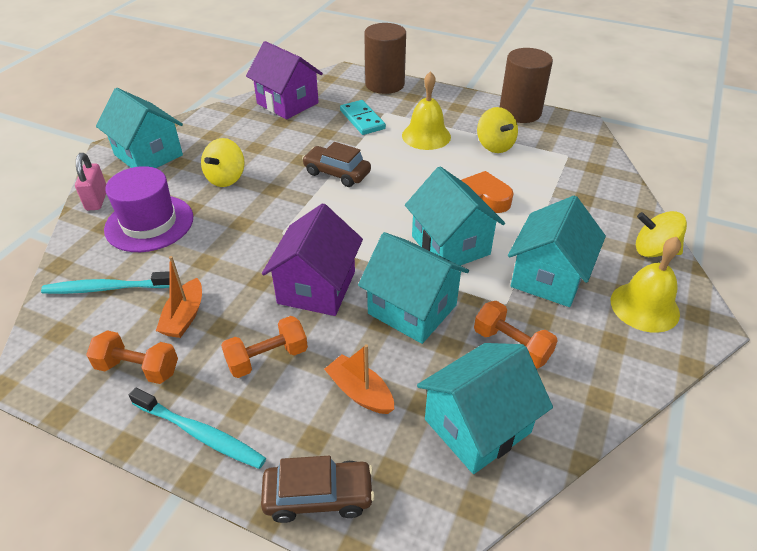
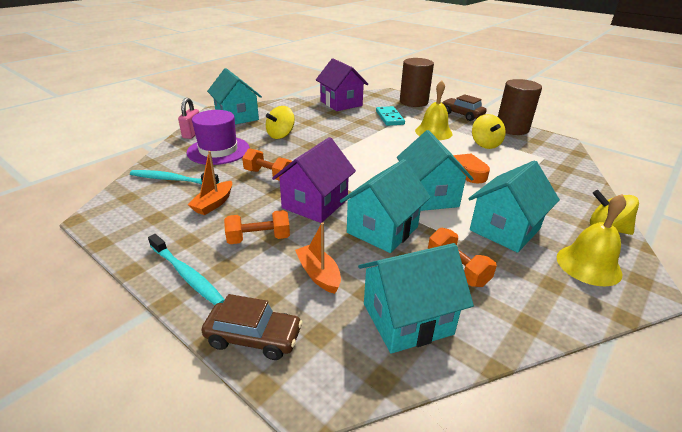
camera: 15 degrees right, 10 degrees down
orange dumbbell [86,330,178,384] -> orange dumbbell moved to [242,148,292,181]
brown car [302,142,371,187] -> brown car moved to [442,94,487,121]
turquoise house [358,232,469,344] -> turquoise house turned 75 degrees clockwise [340,159,431,253]

